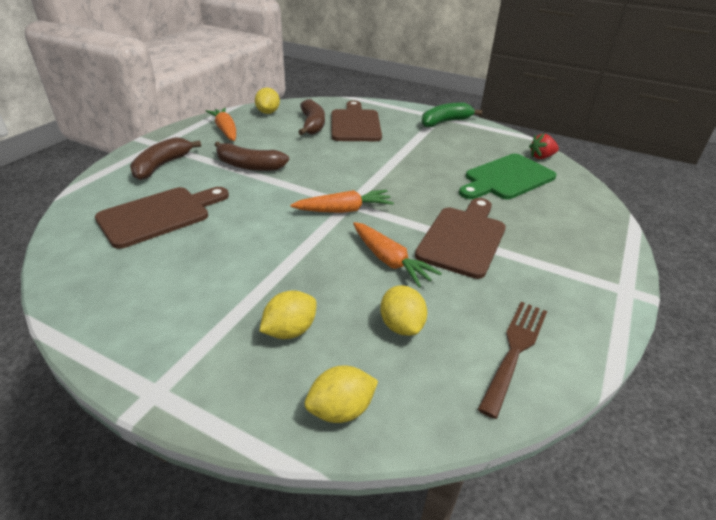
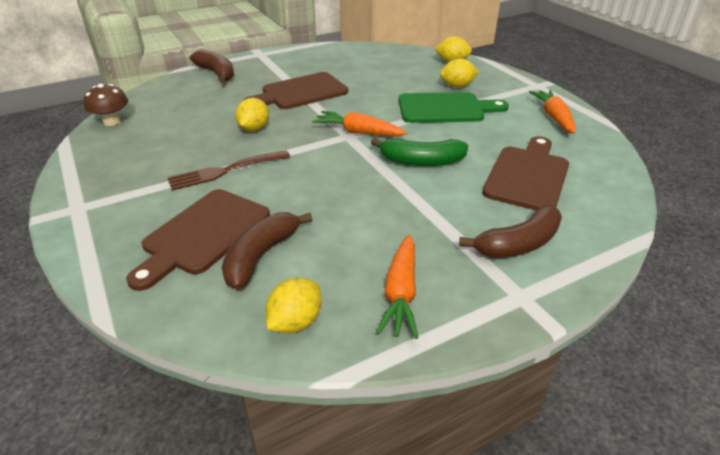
camera: 145 degrees left, 0 degrees up
brown cutting board [95,187,229,249] -> brown cutting board turned 120 degrees clockwise [482,136,569,210]
brown banana [215,141,289,171] -> brown banana moved to [190,49,234,83]
orange carrot [353,222,442,287] -> orange carrot moved to [529,90,575,134]
yellow lemon [380,285,427,336] -> yellow lemon moved to [235,98,269,131]
green banana [422,102,482,127] -> green banana moved to [371,138,468,166]
green cutting board [459,154,557,199] -> green cutting board moved to [398,92,509,123]
brown fork [478,302,547,419] -> brown fork moved to [167,150,290,191]
red strawberry [529,133,559,159] -> brown mushroom [84,84,128,126]

